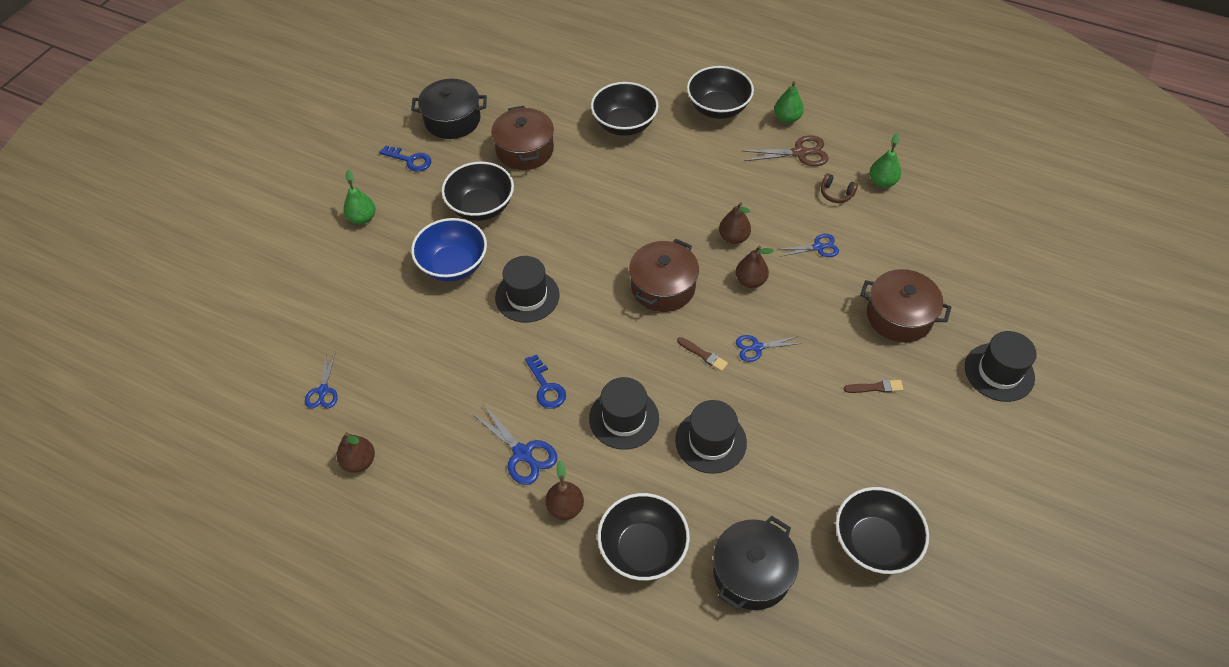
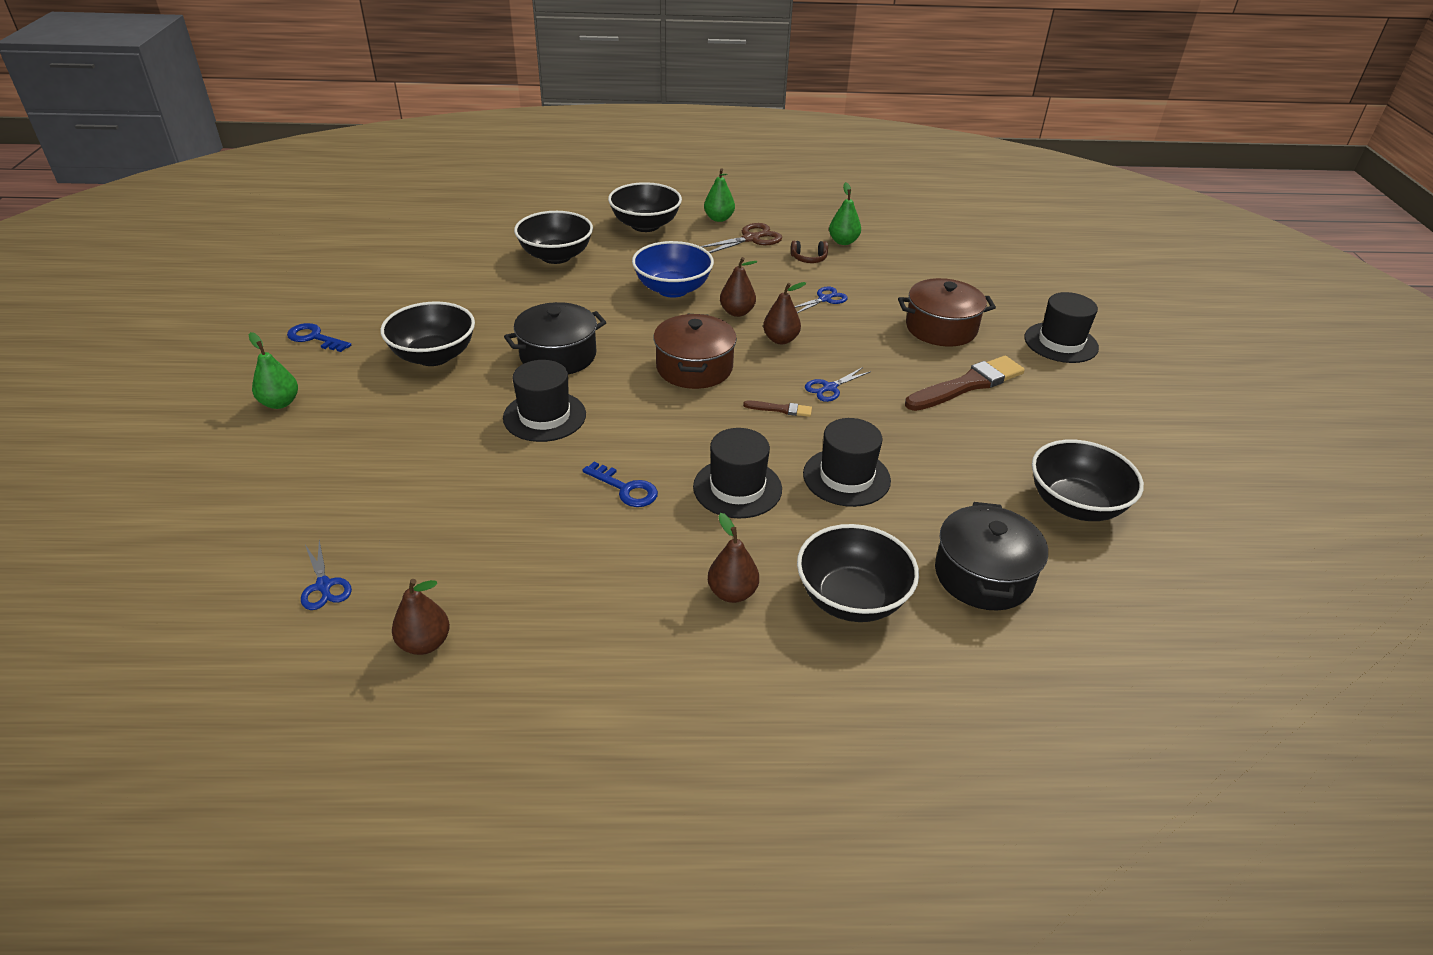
camera: 30 degrees left, 15 degrees down
blue key [379,145,431,172] -> blue key turned 150 degrees counterclockwise [287,323,351,352]
black pot [411,79,487,139] -> black pot moved to [504,302,606,374]
blue bowl [411,218,487,282] -> blue bowl moved to [632,241,714,298]
blue scissors [471,404,557,485] -> none
brown pot [491,106,554,170] -> none
brown brush [844,380,904,393] -> brown brush [905,356,1025,411], size x2.17

